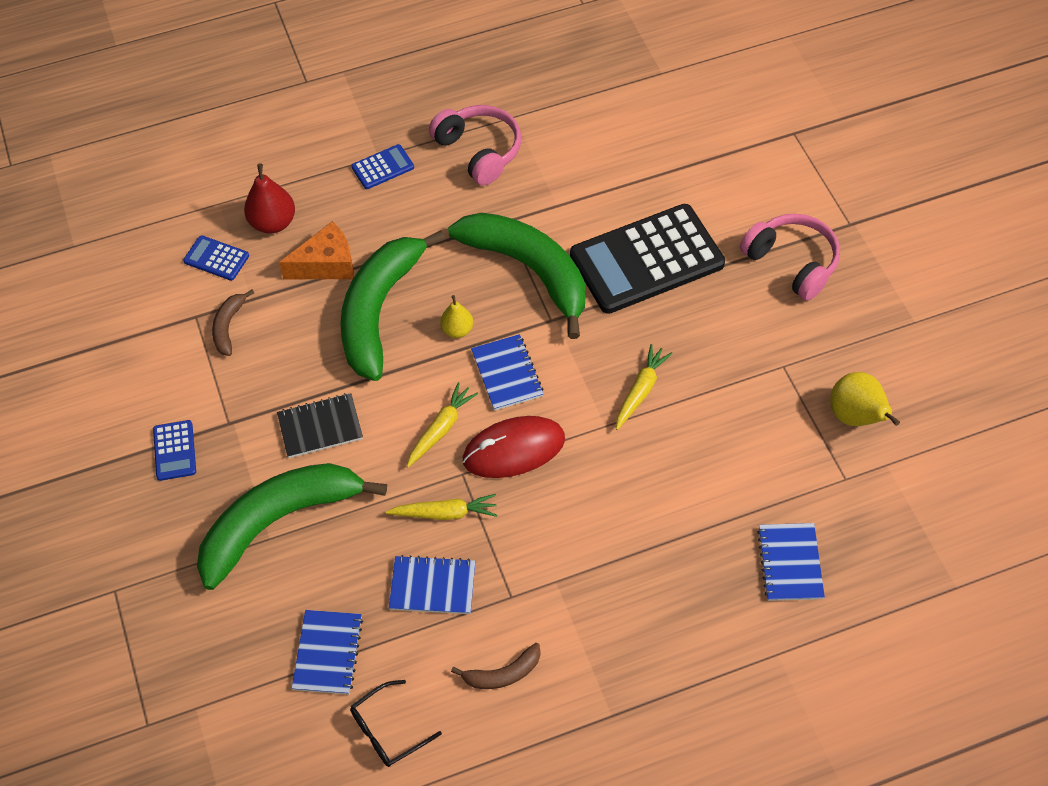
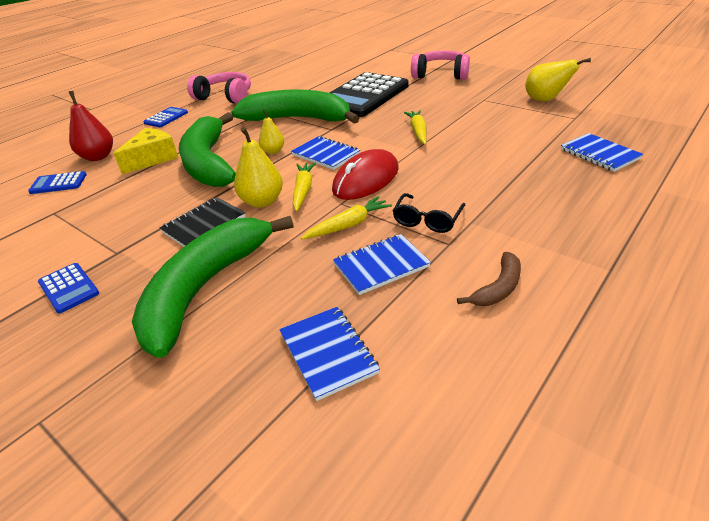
camera: 30 degrees left, 20 degrees down
brown banana [212,290,254,356] -> none
orange cheese [279,221,354,279] -> yellow cheese [113,128,178,174]
black glasses [350,680,442,767] -> black glasses moved to [393,193,465,233]
none -> yellow pear [234,127,283,208]

